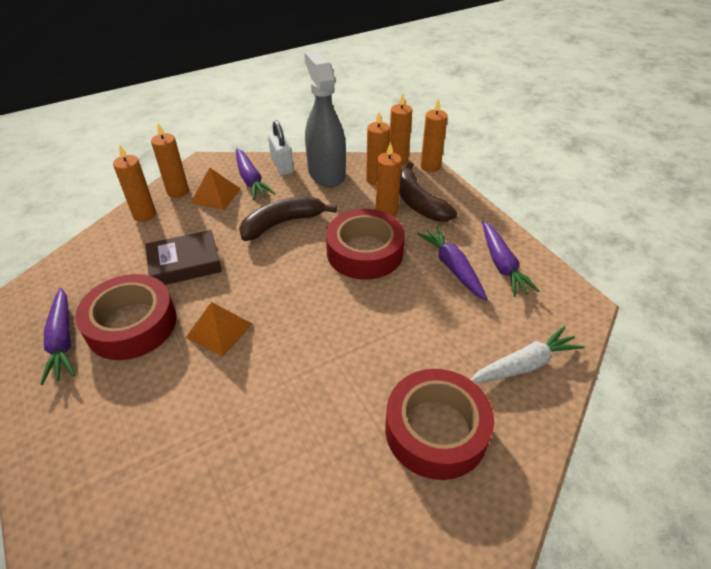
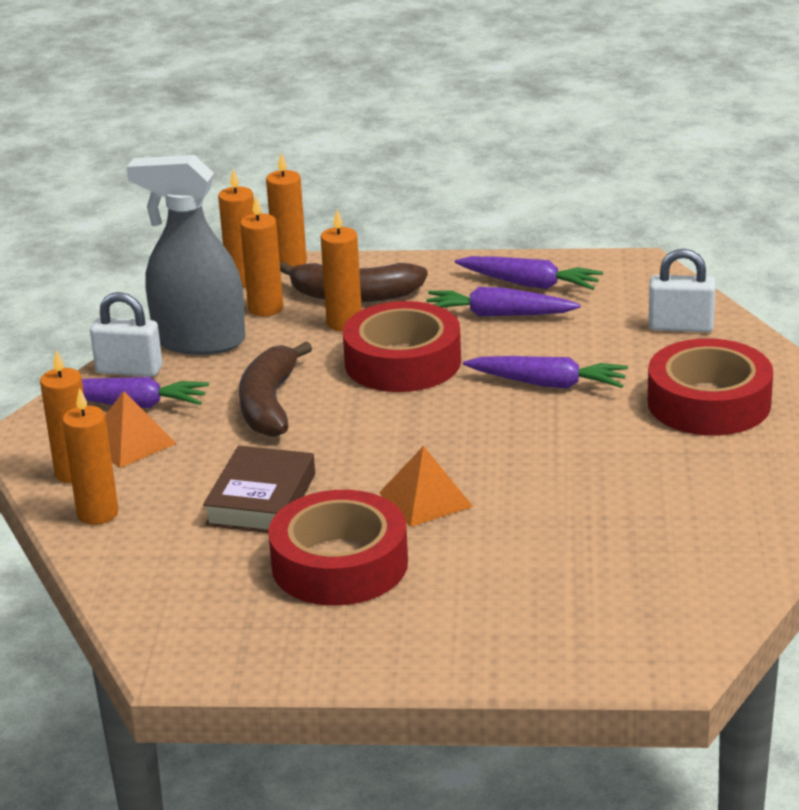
camera: 55 degrees left, 15 degrees down
purple carrot [40,288,75,385] -> purple carrot moved to [463,356,628,389]
white carrot [470,326,585,383] -> white padlock [648,249,716,332]

